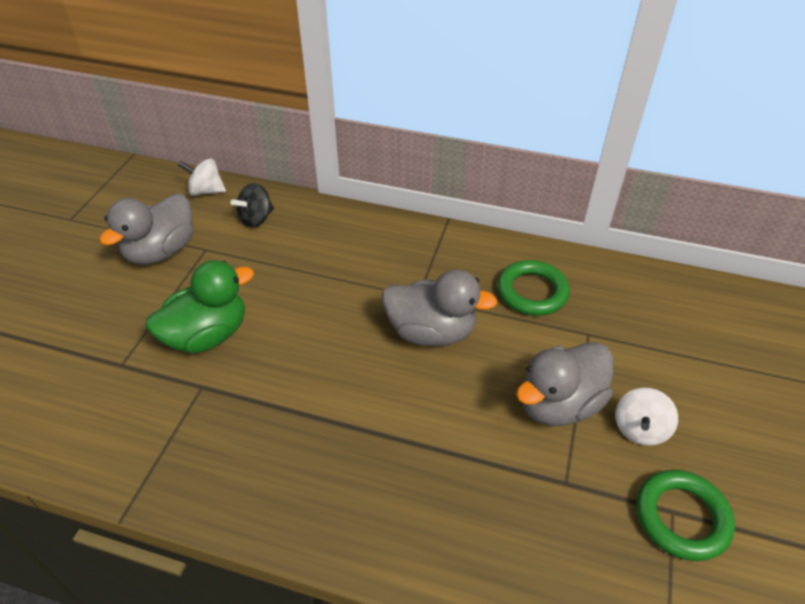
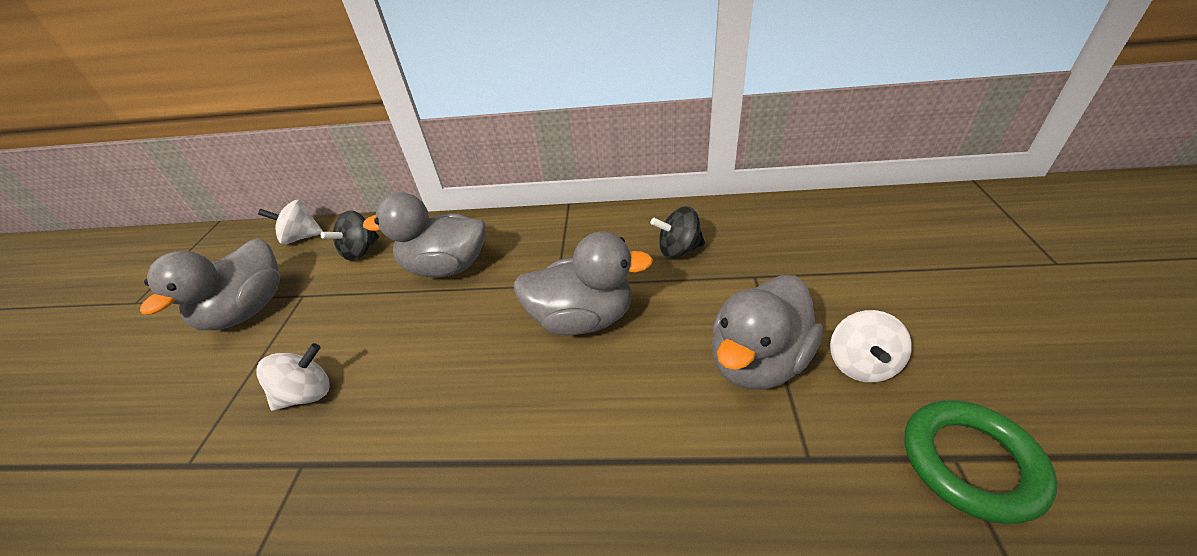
camera: 10 degrees left, 5 degrees down
green duck [146,260,254,353] -> white spinning top [256,343,330,411]
green ring [497,260,570,316] -> black spinning top [651,206,705,259]
none -> grey duck [363,192,486,277]

